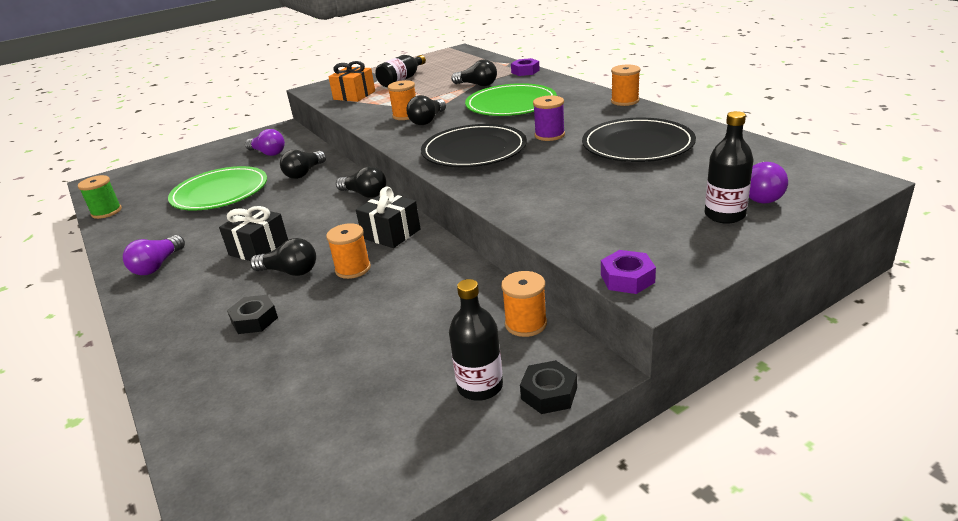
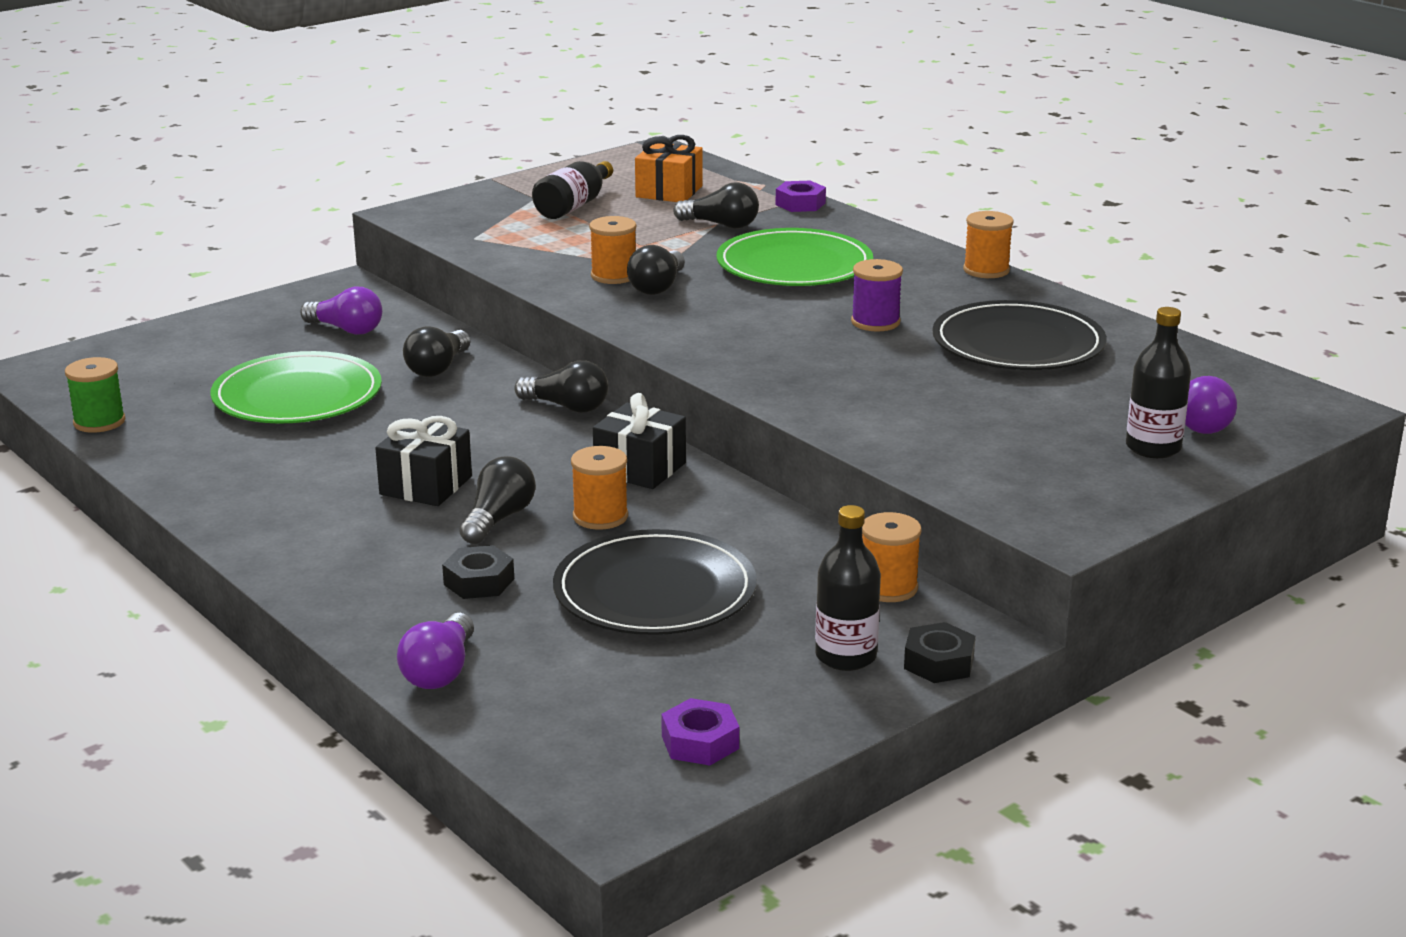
camera: 10 degrees left, 5 degrees down
purple light bulb [123,235,185,275] -> purple light bulb moved to [397,613,474,689]
black light bulb [250,238,316,276] -> black light bulb turned 75 degrees counterclockwise [460,456,536,544]
orange gift [328,61,375,102] -> orange gift moved to [635,135,702,202]
black plate [421,124,527,167] -> black plate moved to [553,529,757,635]
purple nut [601,250,656,294] -> purple nut moved to [661,698,739,765]

